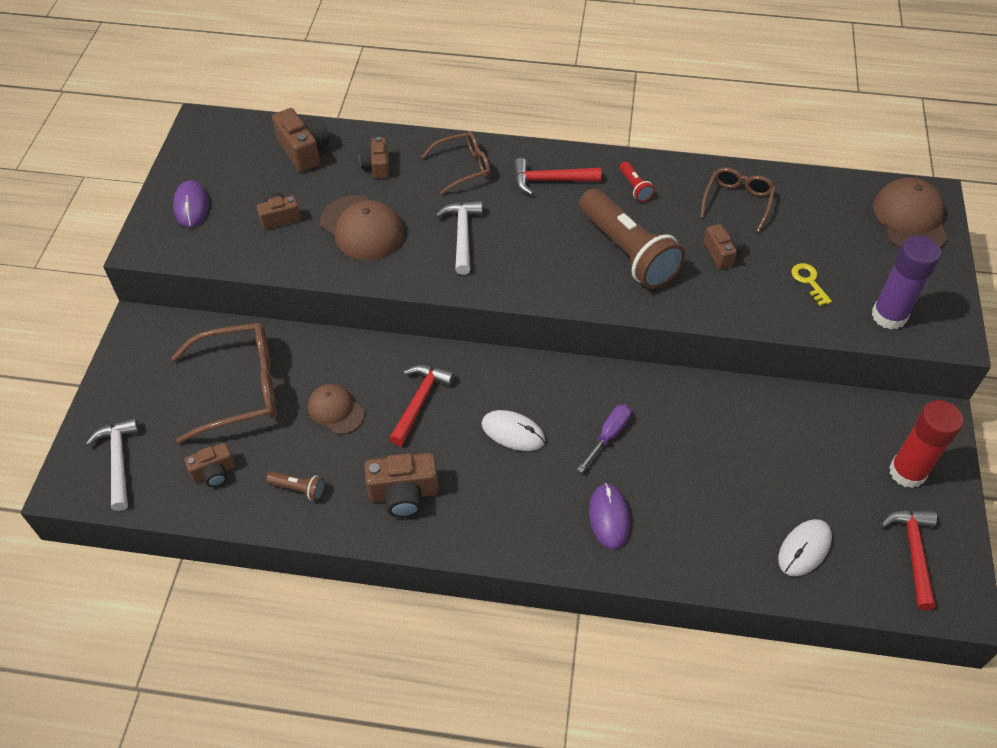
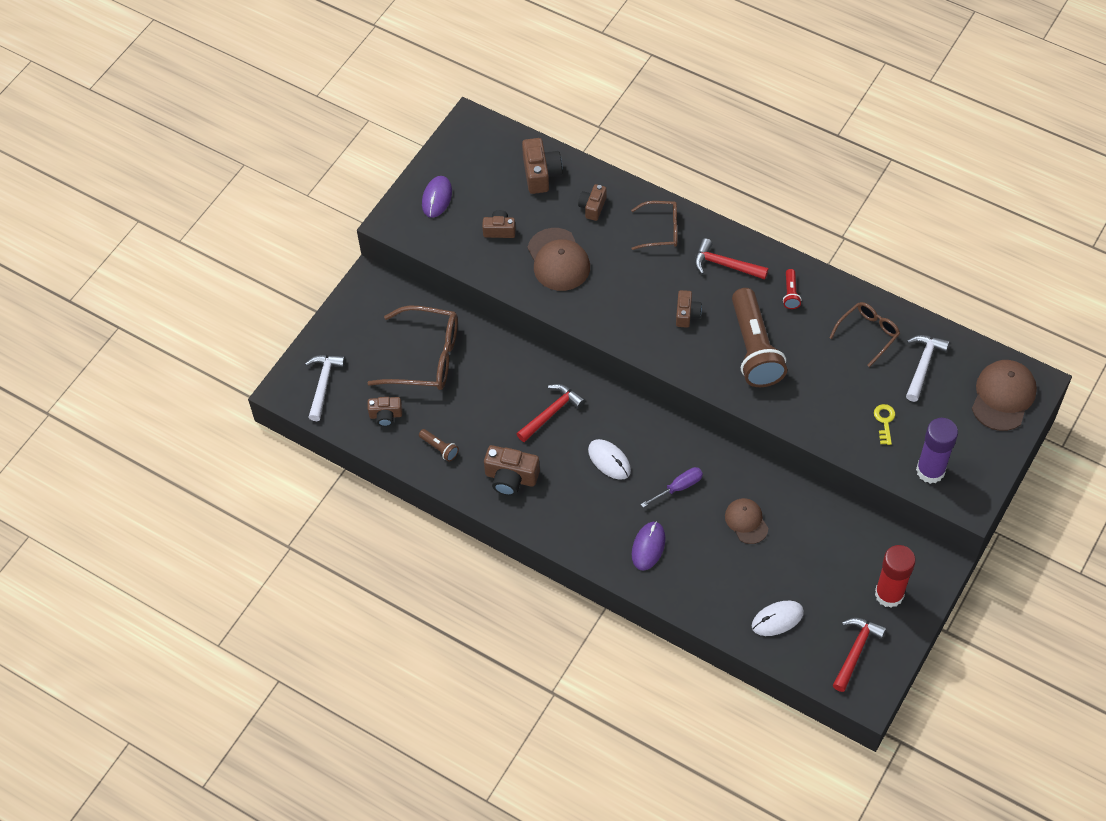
camera: 25 degrees right, 5 degrees up
brown cap [308,384,365,434] -> brown cap moved to [725,498,768,544]
white hammer [436,201,482,275] -> white hammer moved to [906,335,950,402]
brown camera [704,224,743,269] -> brown camera moved to [676,290,702,328]

